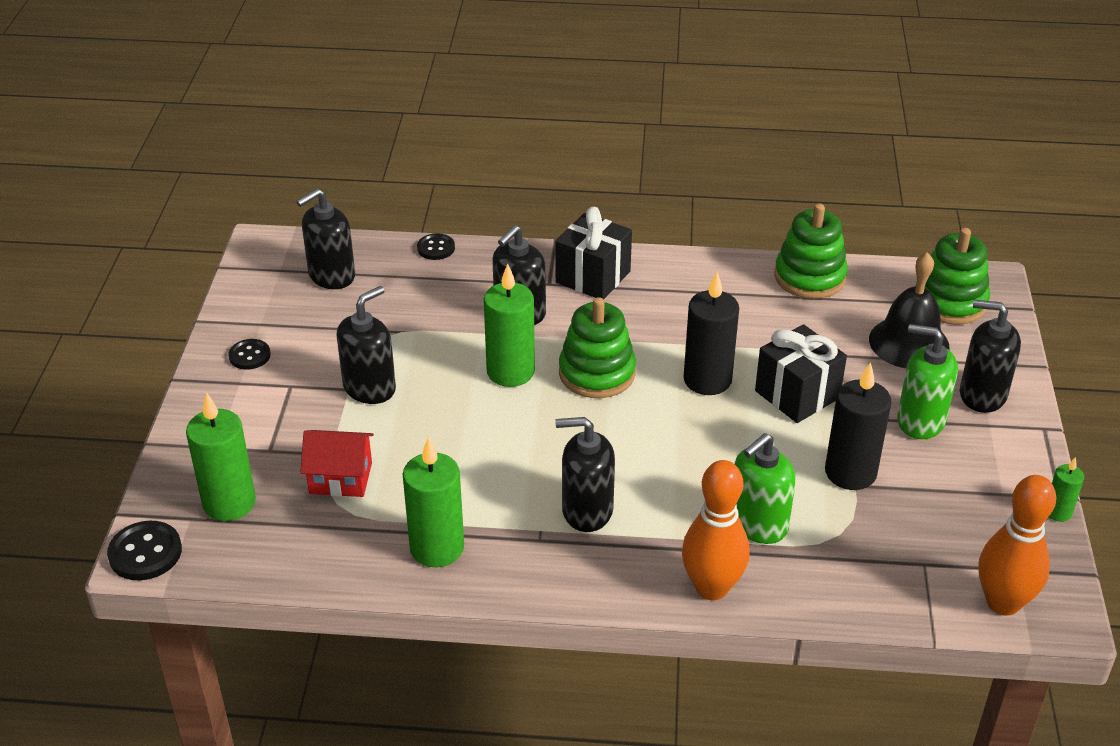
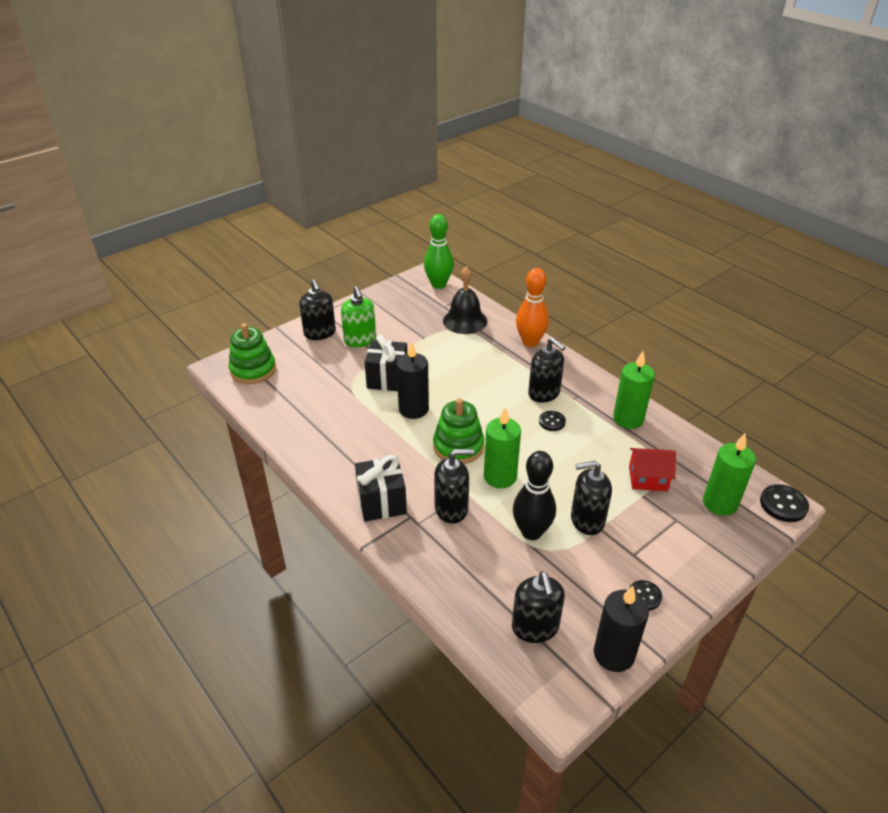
camera: 135 degrees left, 0 degrees up
black soap dispenser [296,188,355,289] -> black soap dispenser turned 75 degrees clockwise [512,571,565,643]
red house [300,430,374,497] -> red house turned 45 degrees counterclockwise [629,448,676,491]
black button [417,233,455,260] -> black button moved to [539,411,566,431]
green soap dispenser [734,433,796,544] -> none
green stacking toy [774,204,848,299] -> none
black candle [825,362,892,490] -> black candle moved to [594,586,649,672]
black bell [869,252,950,369] -> black bell moved to [443,266,487,334]
orange bowling pin [979,475,1057,616] -> green bowling pin [424,214,454,289]
green candle [1049,457,1084,522] -> none
none -> black bowling pin [513,451,556,540]

